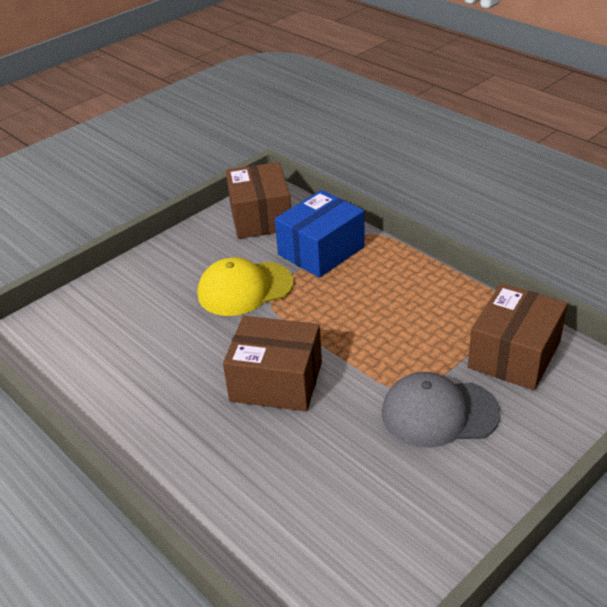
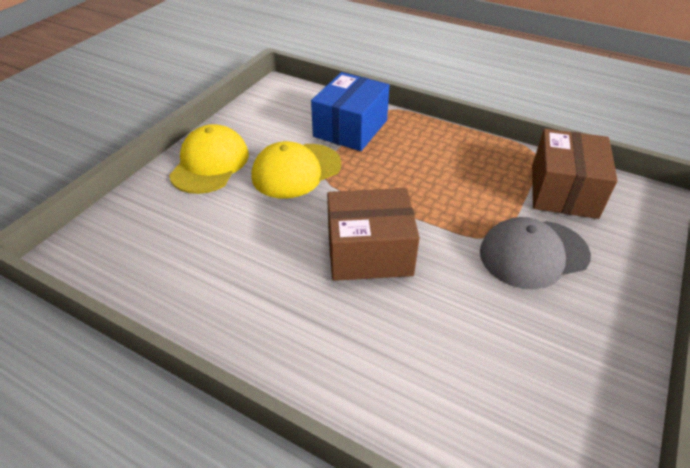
camera: 20 degrees left, 5 degrees up
brown box [226,162,291,239] -> none
none -> yellow cap [169,124,249,194]

